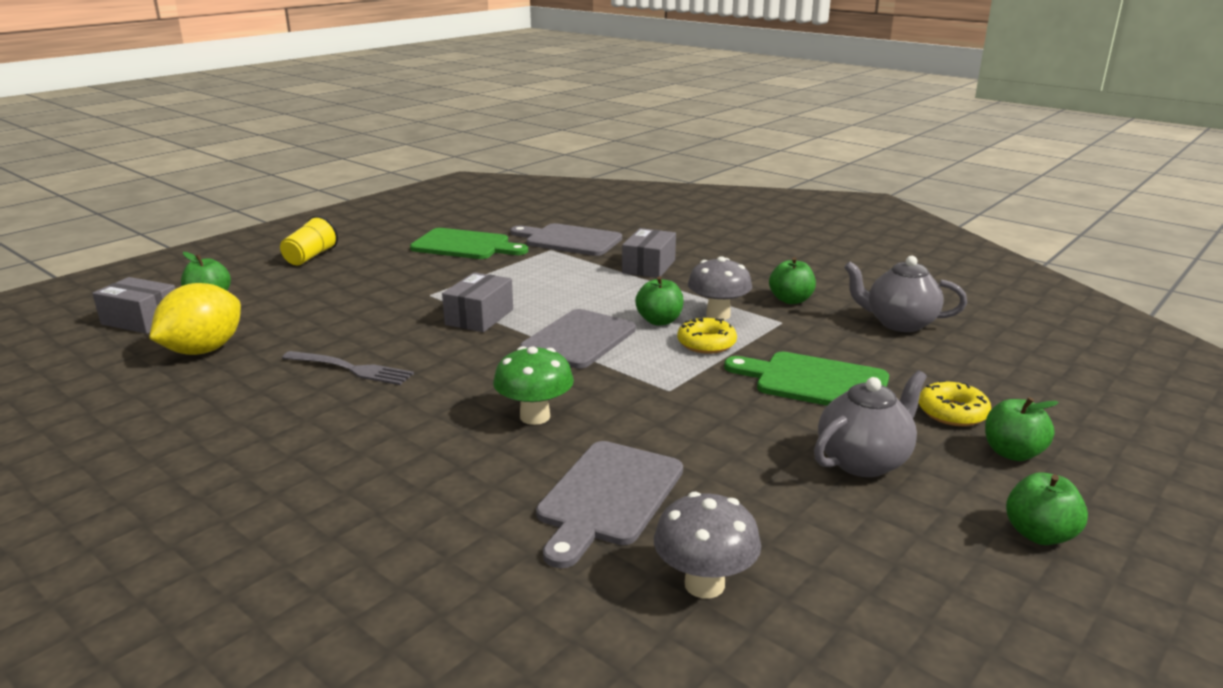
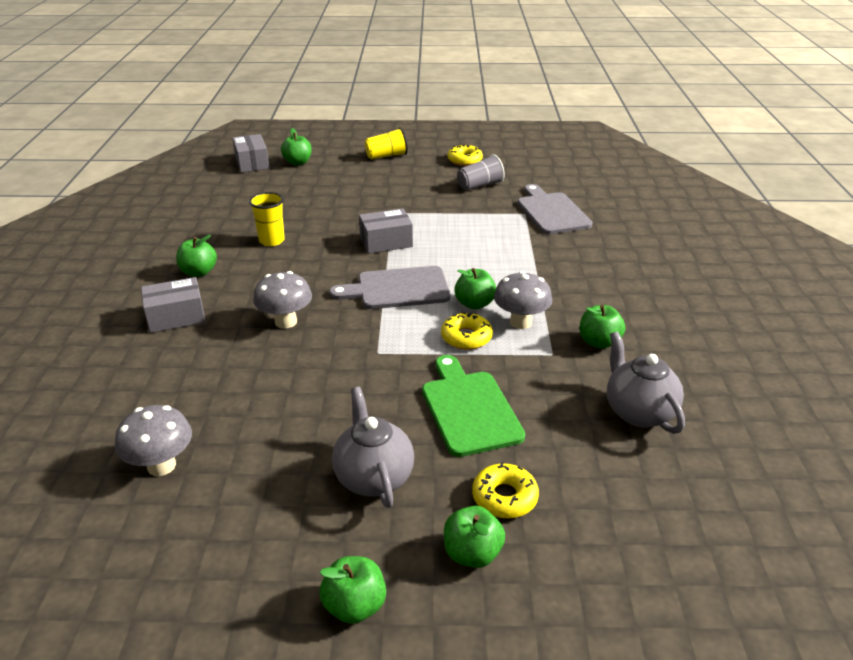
camera: 50 degrees right, 10 degrees up
yellow lemon [149,283,241,355] -> none
grey fork [282,351,414,385] -> yellow cup [249,192,285,246]
green cutting board [410,228,528,259] -> grey cup [457,154,505,191]
green mushroom [493,346,574,425] -> grey mushroom [253,271,312,328]
grey cutting board [536,441,683,568] -> none
grey box [622,228,676,278] -> grey box moved to [141,277,206,333]
grey teapot [814,370,927,477] -> grey teapot turned 120 degrees counterclockwise [332,387,414,508]
none -> green apple [176,235,217,277]
none -> yellow donut [448,144,483,166]

